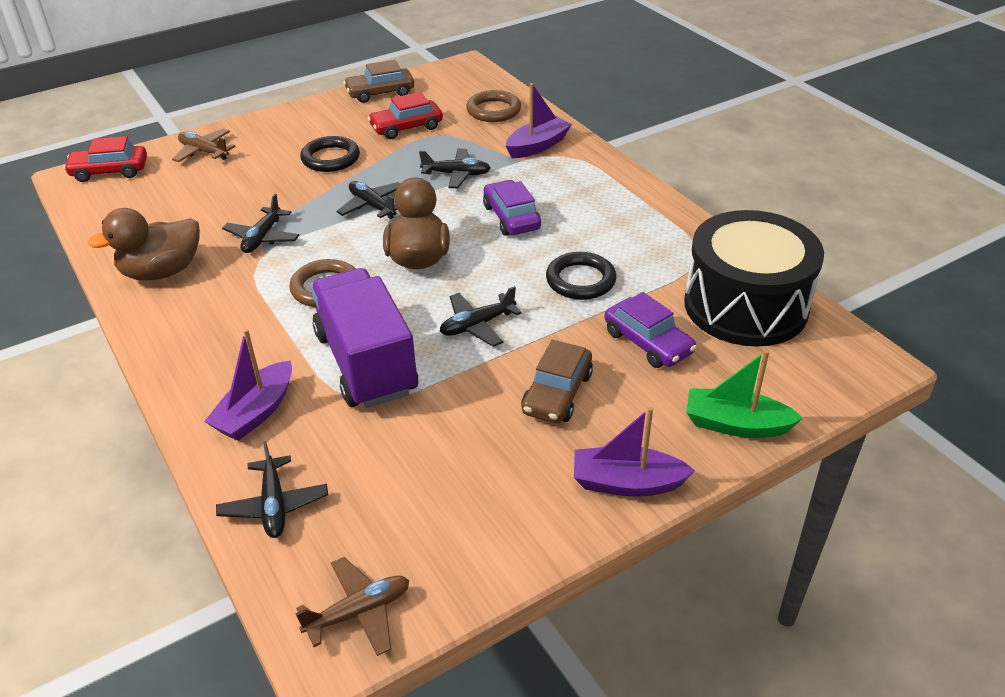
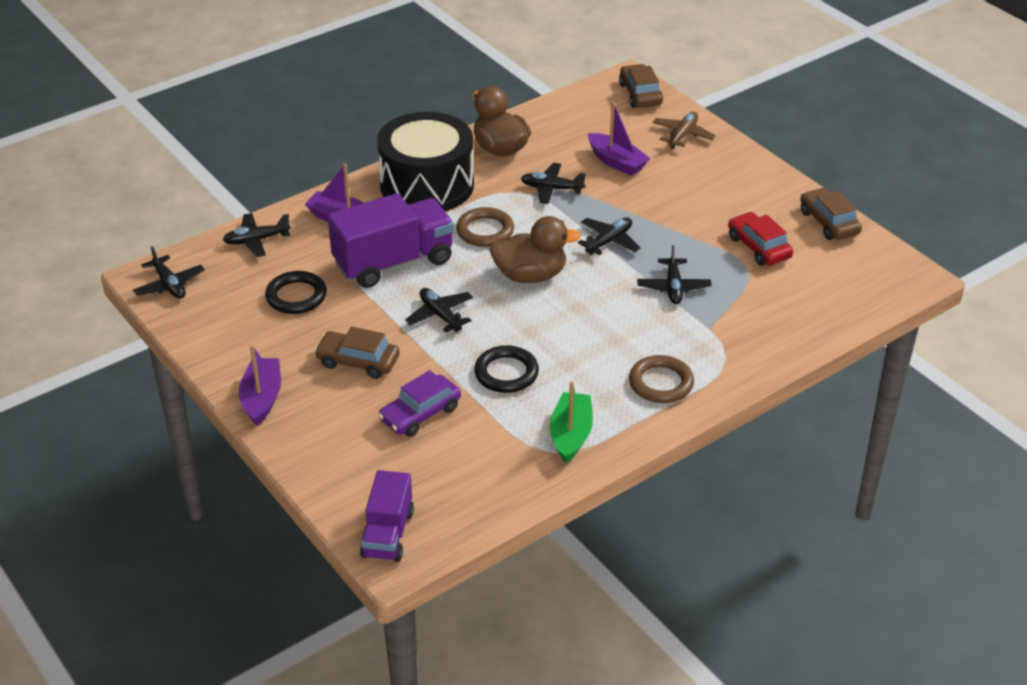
camera: 85 degrees right, 0 degrees up
red car [64,136,147,182] -> brown car [619,64,663,108]
brown plane [295,557,409,656] -> black plane [133,246,205,299]
black ring [300,136,360,172] -> black ring moved to [265,271,327,314]
brown ring [466,90,521,122] -> brown ring moved to [629,355,694,403]
purple car [483,180,541,236] -> none
purple boat [506,83,572,158] -> purple boat moved to [588,102,650,176]
black drum [684,210,824,347] -> black drum moved to [377,112,474,211]
green boat [686,350,803,438] -> green boat moved to [550,381,593,463]
none -> purple truck [360,470,414,562]

